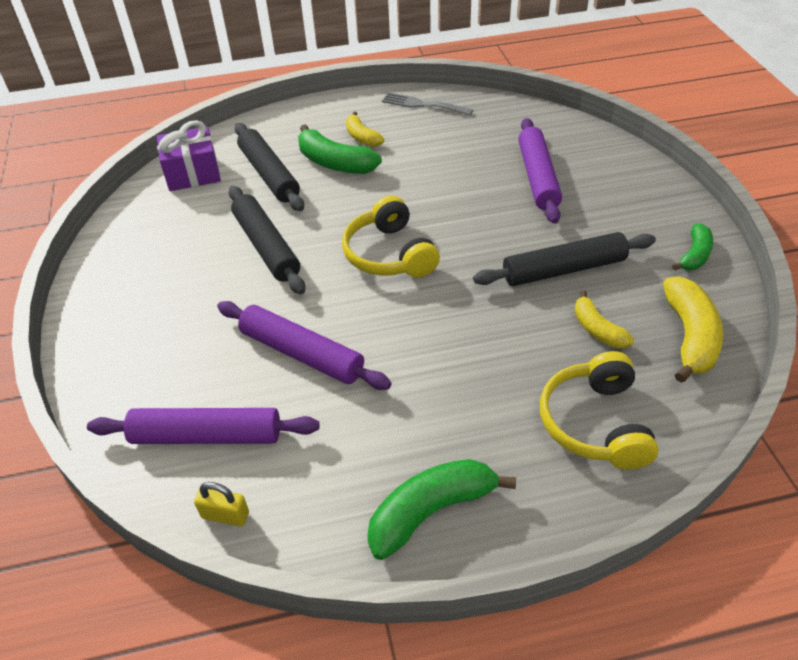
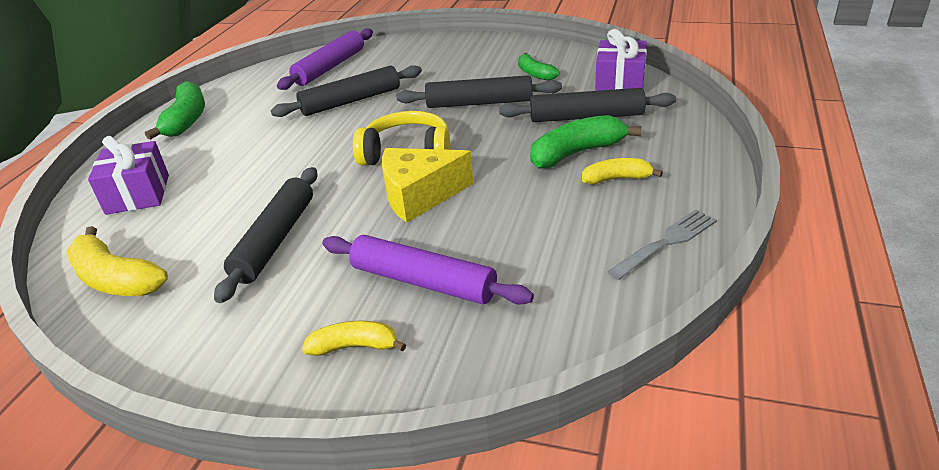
camera: 120 degrees right, 10 degrees down
yellow padlock [194,482,249,527] -> none
purple rolling pin [217,301,392,390] -> black rolling pin [271,65,422,117]
yellow headphones [540,351,659,470] -> purple gift [88,136,169,215]
yellow banana [574,290,634,348] -> yellow banana moved to [302,321,406,356]
green banana [672,223,713,270] -> green banana moved to [518,53,560,81]
none -> yellow cheese [382,148,474,223]

